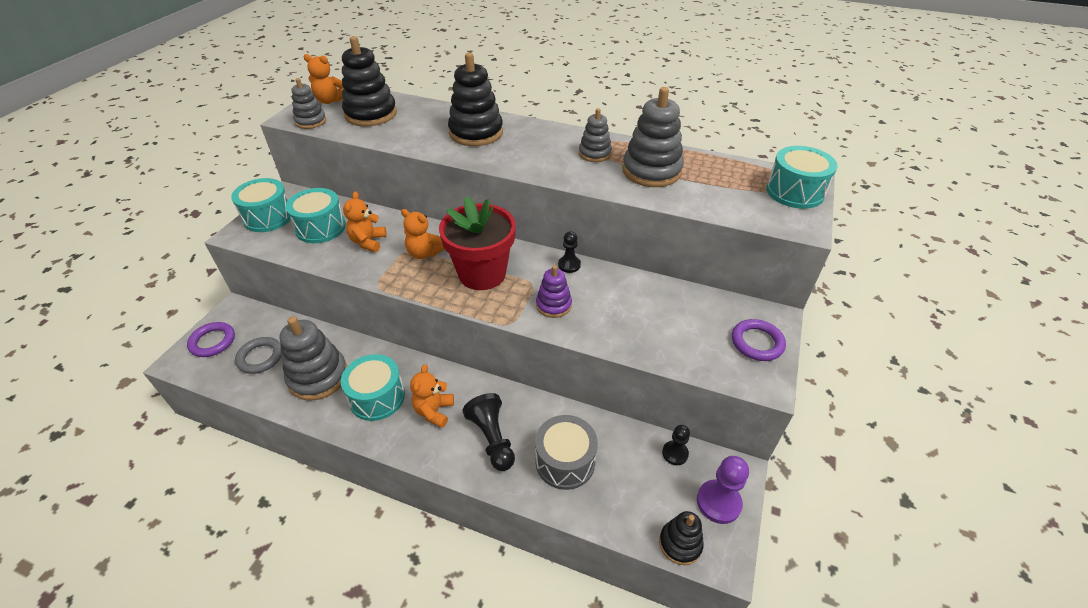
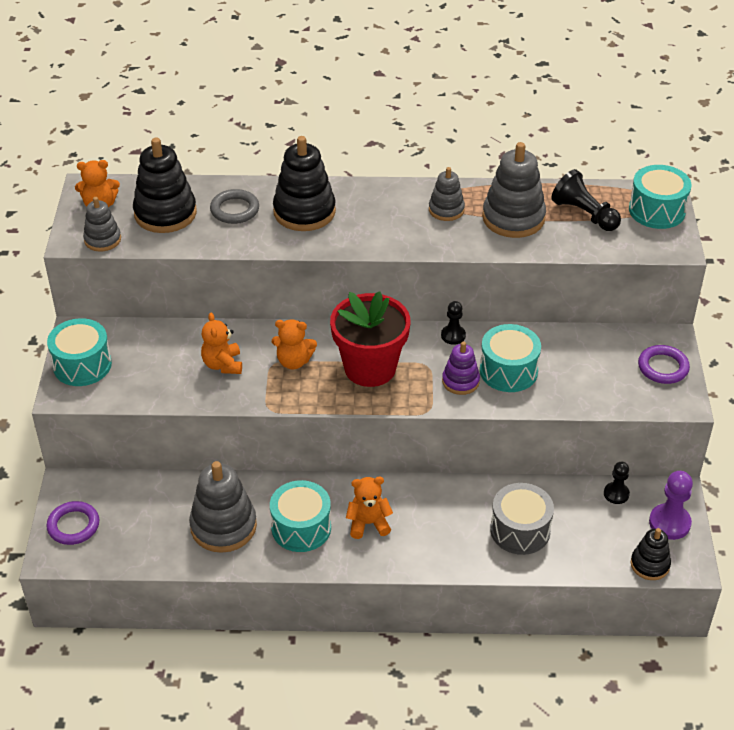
camera: 20 degrees left, 0 degrees up
grey ring [235,337,282,374] -> grey ring moved to [210,189,259,224]
turquoise drum [286,188,346,243] -> turquoise drum moved to [480,324,541,392]
orange teddy bear [410,364,454,428] -> orange teddy bear turned 90 degrees clockwise [346,477,393,539]
black pawn [462,393,515,471] -> black pawn moved to [551,169,621,231]

